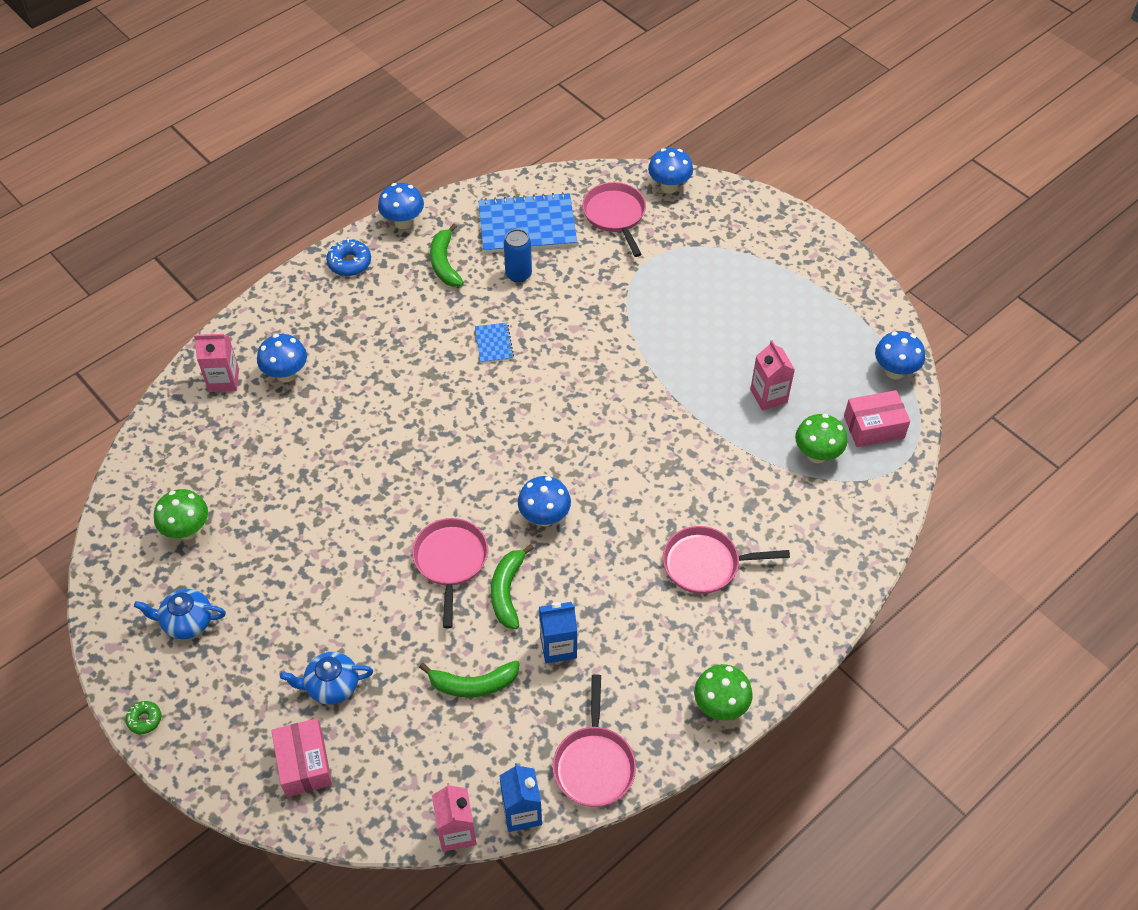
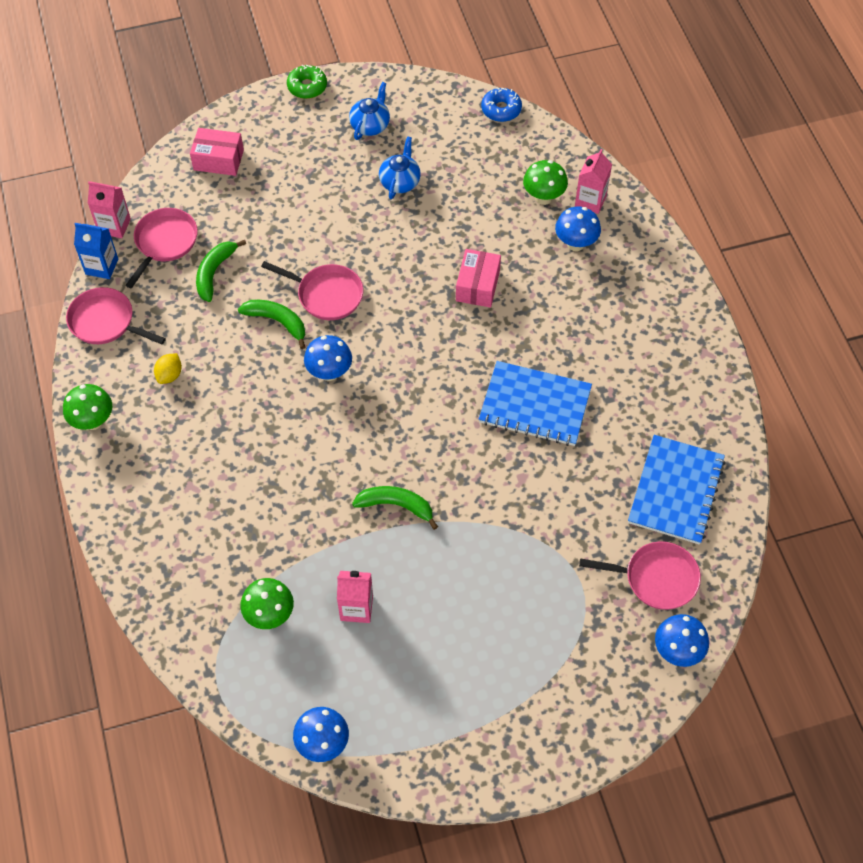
camera: 115 degrees right, 5 degrees up
green donut [126,701,161,734] -> green donut [287,65,327,99], size x1.59
green mushroom [154,489,208,540] -> green mushroom moved to [523,160,568,205]
blue teapot [280,652,373,705] -> blue teapot moved to [379,136,421,199]
blue donut [326,239,371,276] -> blue donut moved to [481,88,522,122]
blue mushroom [378,183,424,229] -> none
green banana [430,224,464,287] -> green banana moved to [352,486,438,530]
blue notebook [475,323,514,363] -> blue notebook [479,361,592,446], size x2.18
blue can [504,229,532,283] -> none
blue carton [539,602,577,664] -> none
pink pan [663,526,790,594] -> pink pan moved to [125,208,198,288]
pink box [844,390,910,447] -> pink box moved to [456,249,501,307]
none -> yellow lemon [154,353,182,384]

